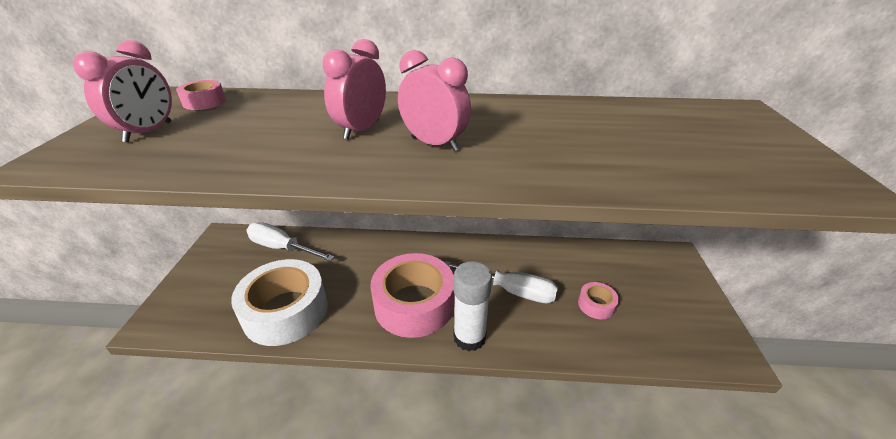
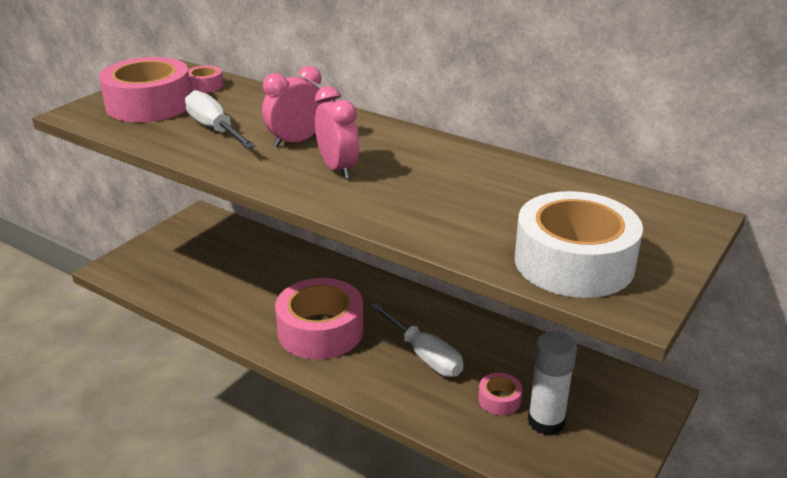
camera: 30 degrees right, 5 degrees down
pink clock [73,40,172,143] -> pink tape [99,57,191,122]
white tape [231,259,328,346] -> white tape moved to [515,191,643,298]
white screwdriver [246,222,335,261] -> white screwdriver moved to [185,90,255,149]
white glue stick [453,261,492,351] -> white glue stick moved to [528,331,577,435]

